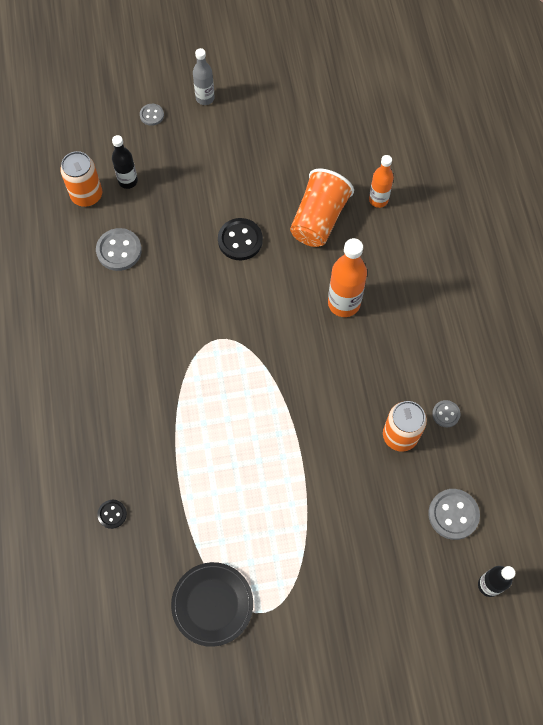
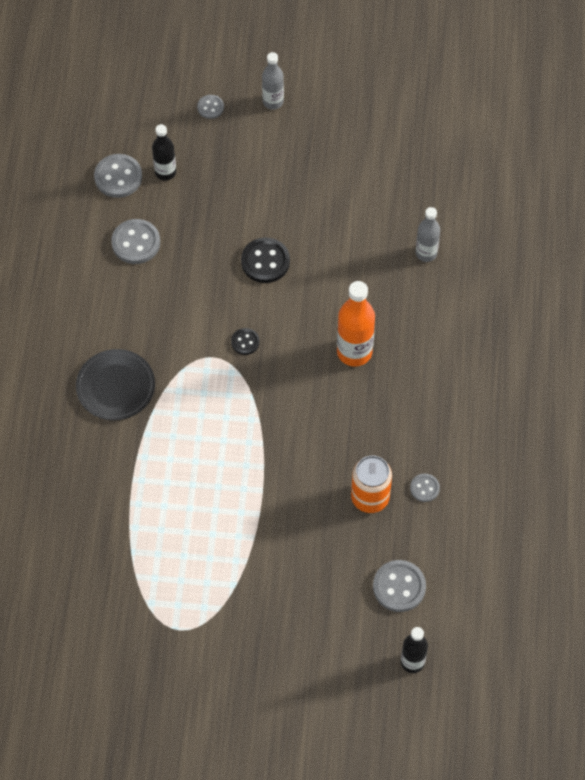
camera: 15 degrees right, 5 degrees down
orange can [60,151,102,207] -> grey button [94,154,142,198]
black button [97,500,127,529] -> black button moved to [231,328,260,355]
black plate [171,562,253,647] -> black plate moved to [76,349,155,420]
orange cup [290,168,354,247] -> none
orange bottle [369,155,394,208] -> grey bottle [416,207,440,262]

